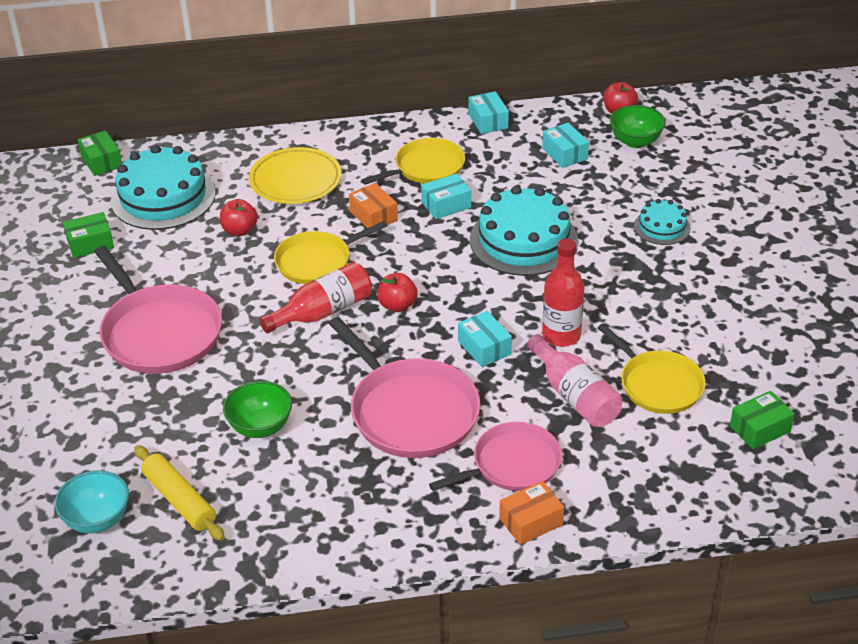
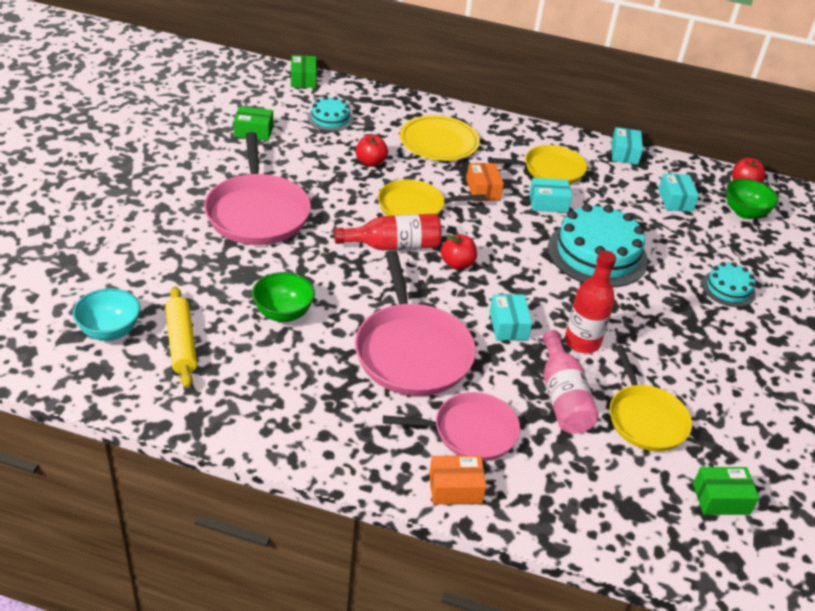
camera: 20 degrees right, 0 degrees up
turquoise cake [111,145,216,230] -> turquoise cake [308,96,353,131], size x0.52

